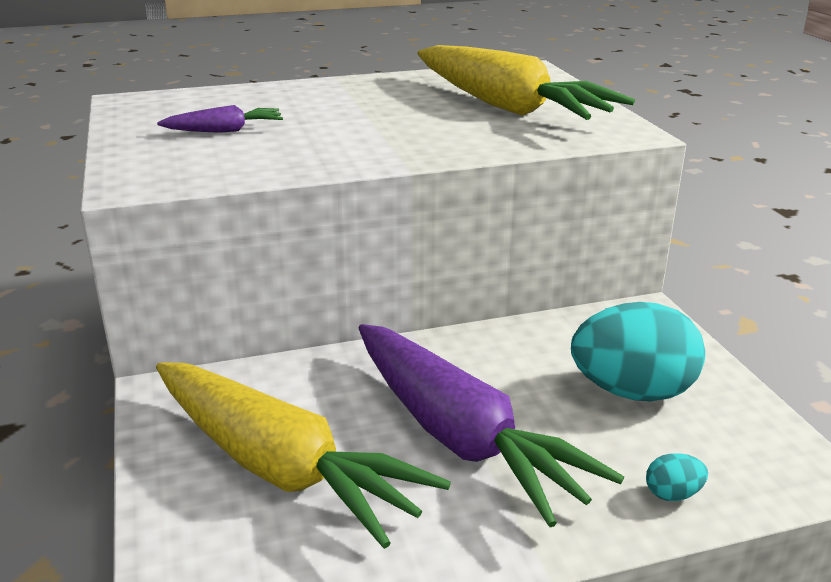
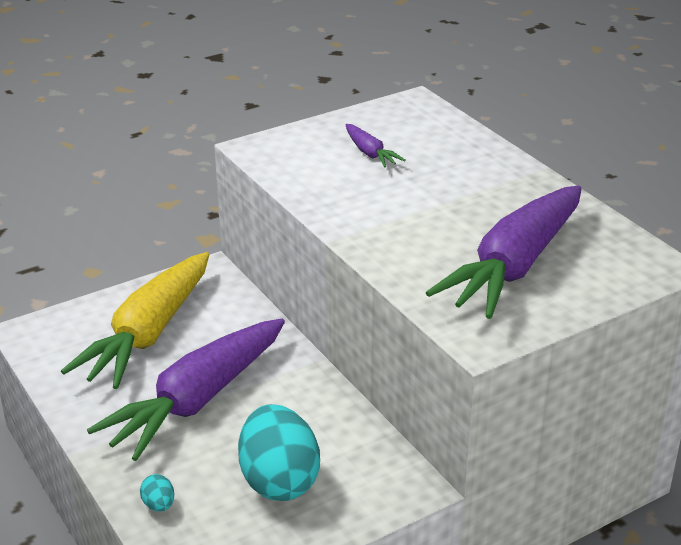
camera: 75 degrees right, 5 degrees up
yellow carrot [417,45,635,120] -> purple carrot [426,186,582,319]

